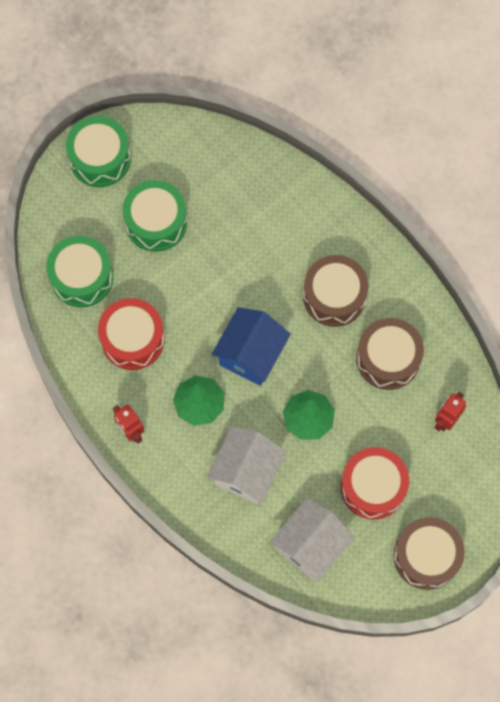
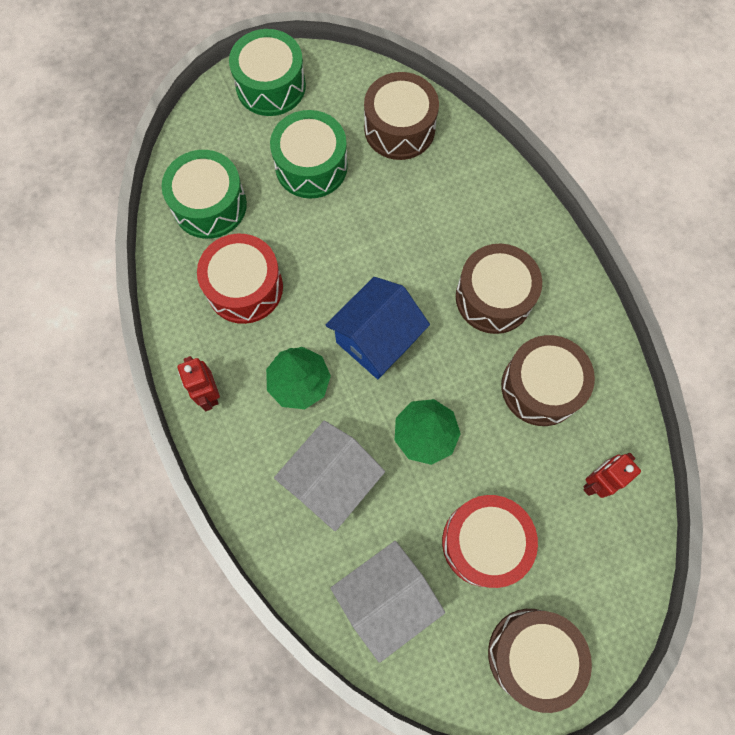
camera: 15 degrees right, 0 degrees up
none -> brown drum [364,72,439,160]

